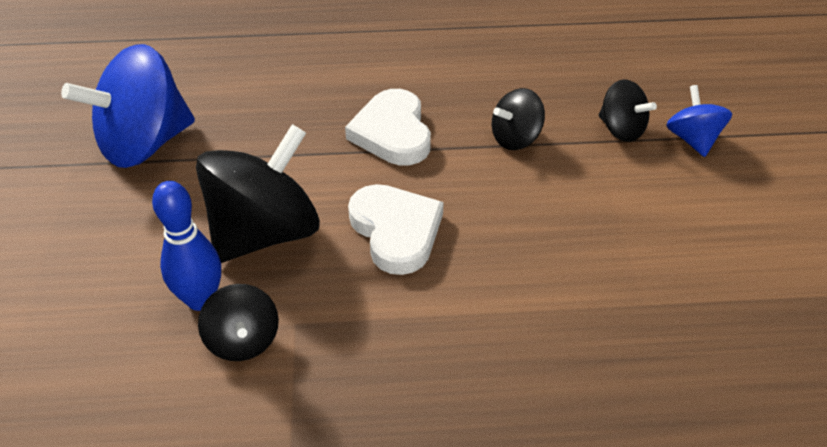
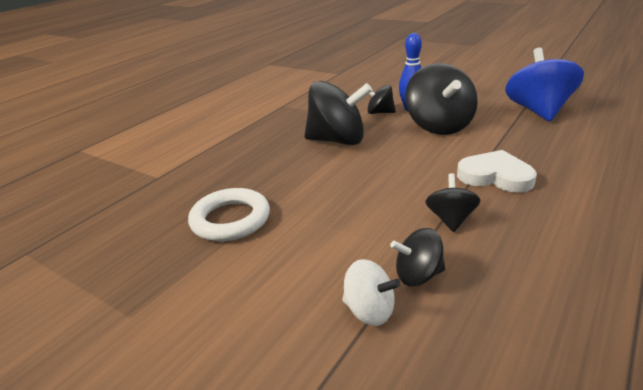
camera: 130 degrees right, 15 degrees down
white heart [348,184,444,275] -> none
blue spinning top [666,85,732,157] -> white spinning top [342,259,401,326]
none -> white ring [188,188,270,241]
none -> black spinning top [304,81,372,145]

